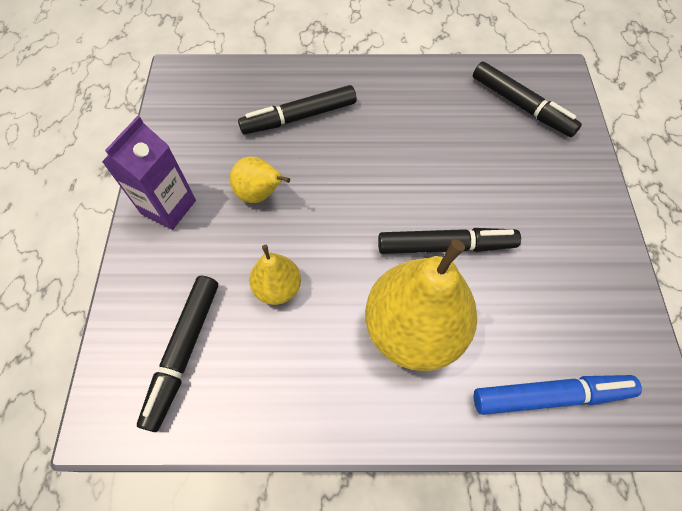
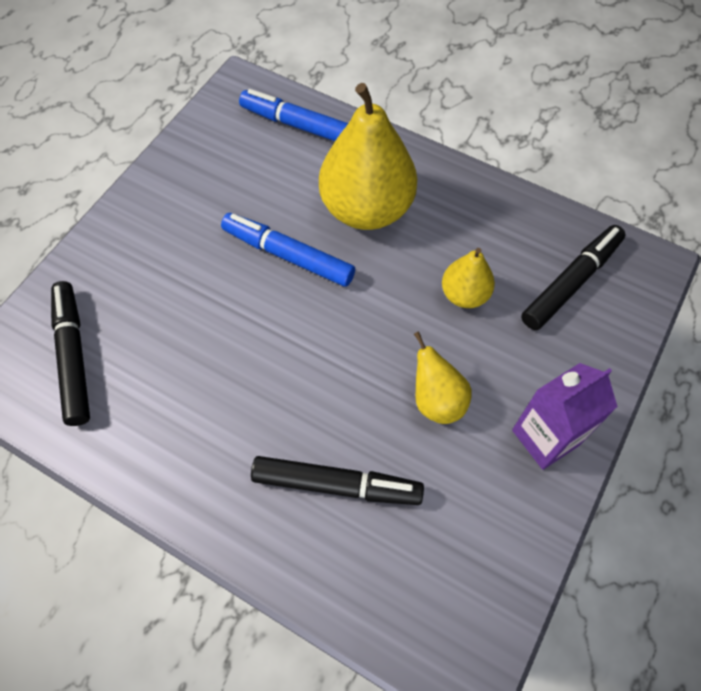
camera: 150 degrees left, 0 degrees up
black marker [378,228,521,254] -> blue marker [221,213,355,286]

